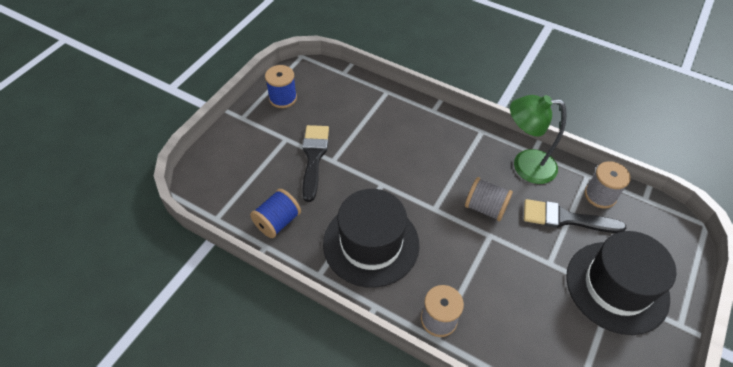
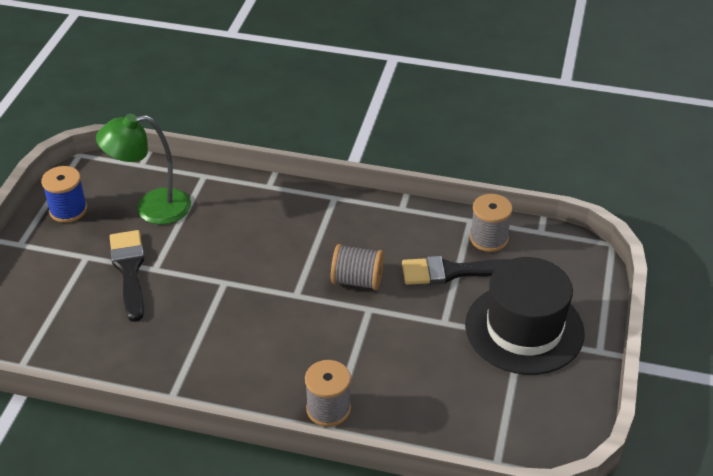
camera: 15 degrees left, 10 degrees down
blue spool [250,189,301,238] -> none
black hat [323,189,419,288] -> none
green lamp [510,95,567,184] -> green lamp moved to [96,114,191,224]

